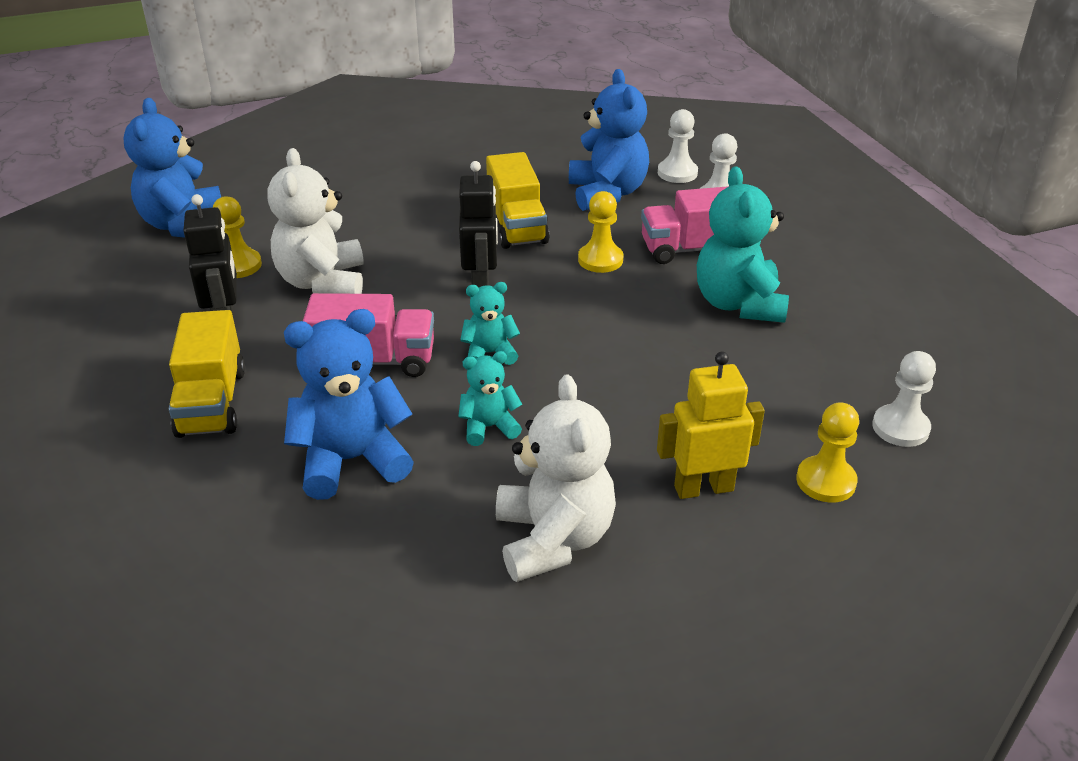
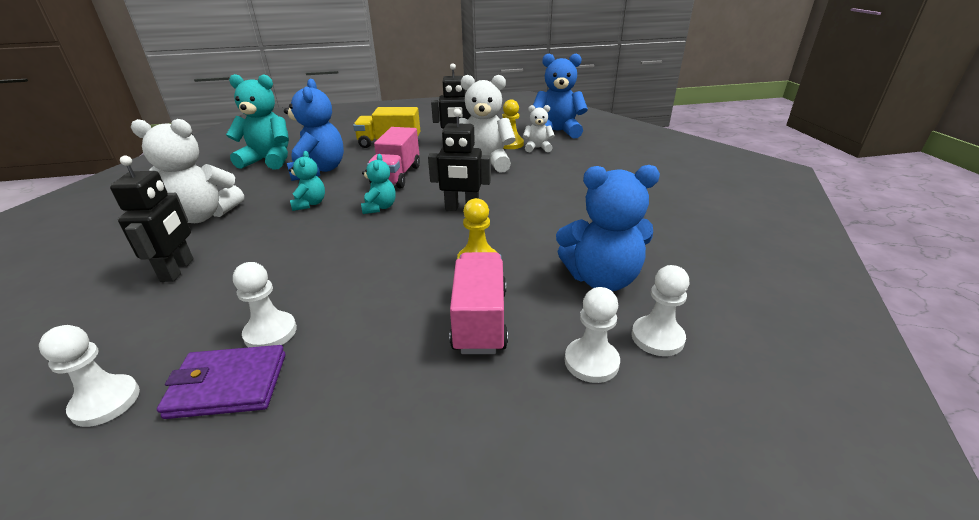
camera: 100 degrees right, 5 degrees down
yellow truck [486,152,550,249] -> none
yellow robot [657,352,765,499] -> black robot [110,156,193,282]
turquoise teddy bear [697,166,789,323] -> turquoise teddy bear moved to [226,74,289,170]
yellow pawn [796,402,859,503] -> none
none -> purple wallet [157,345,286,419]
none -> white pawn [233,262,297,347]
none -> white teddy bear [523,105,555,152]

